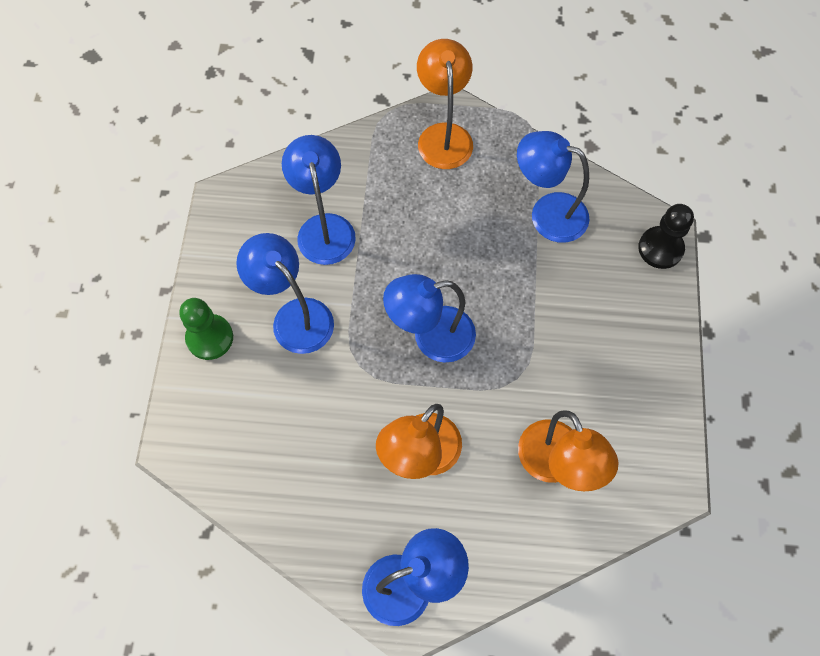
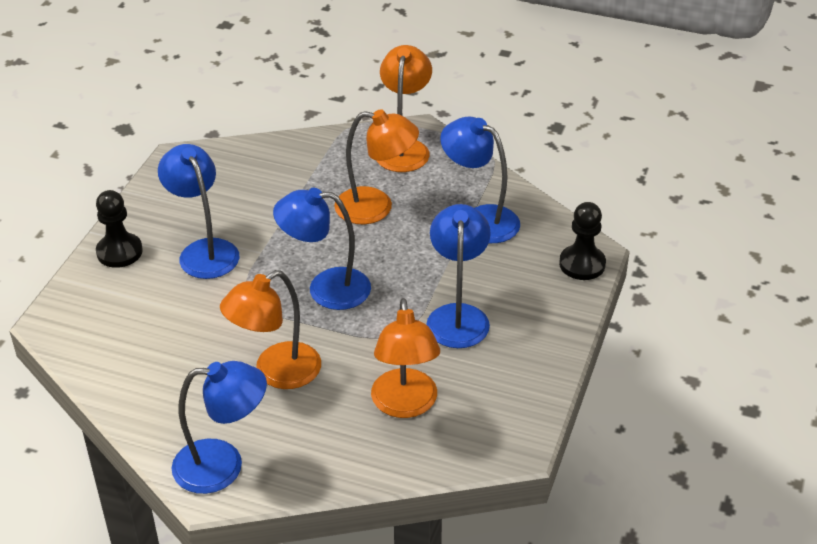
camera: 15 degrees right, 25 degrees down
green pawn [179,298,233,360] -> black pawn [96,190,143,268]
blue lamp [282,135,356,265] -> blue lamp moved to [426,204,491,348]
none -> orange lamp [334,109,419,224]

